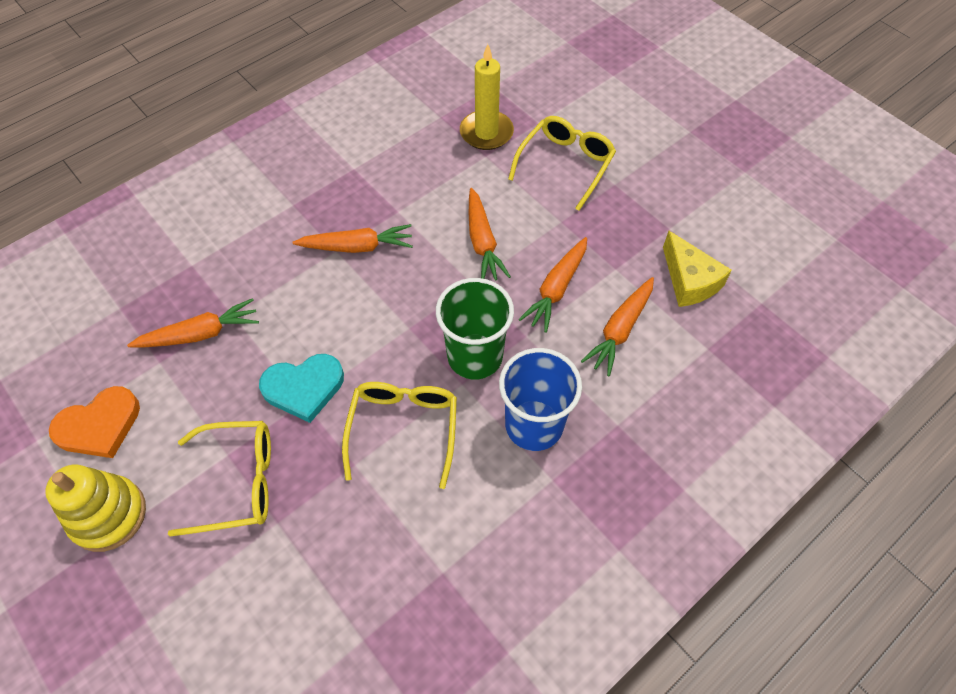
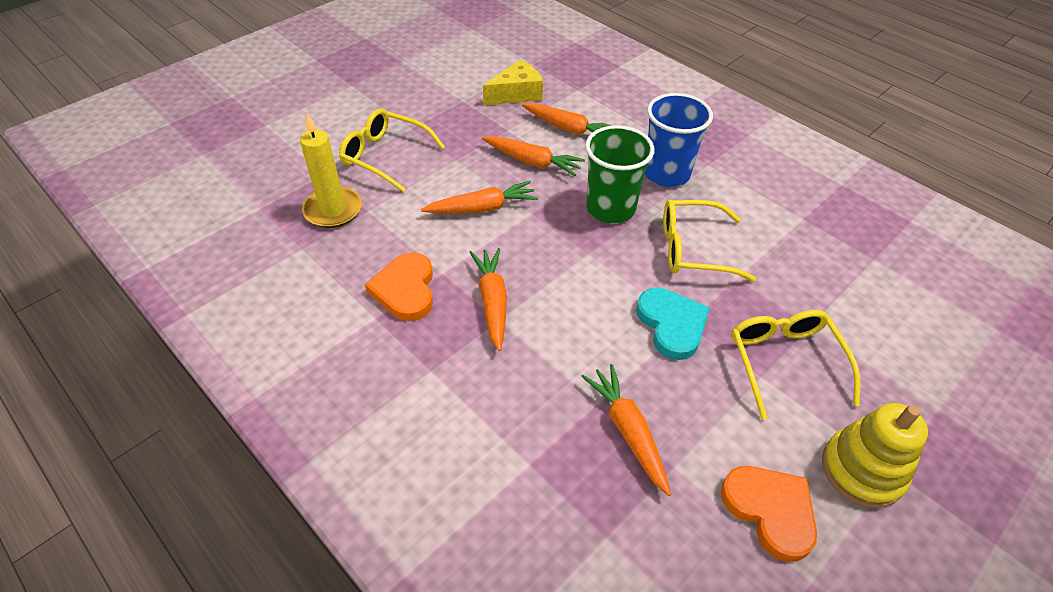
camera: 95 degrees left, 10 degrees down
none -> orange heart [365,252,433,321]

